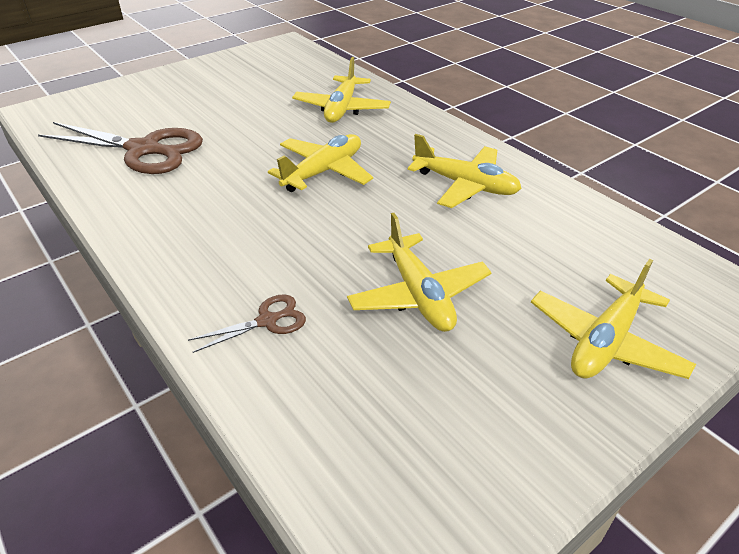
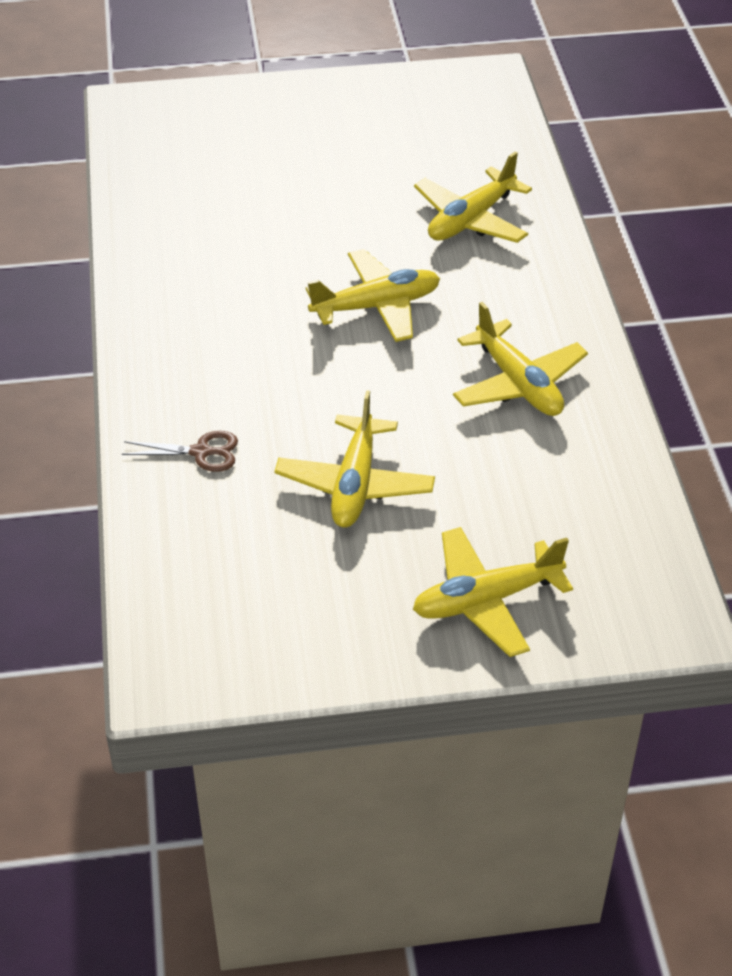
camera: 30 degrees right, 5 degrees up
brown scissors [38,122,203,174] -> none

